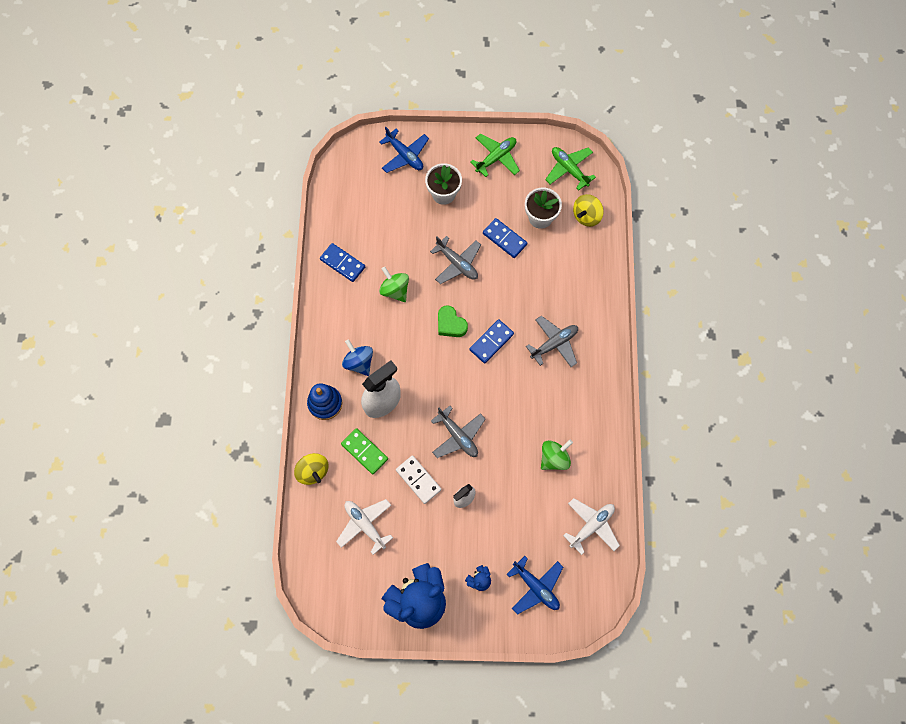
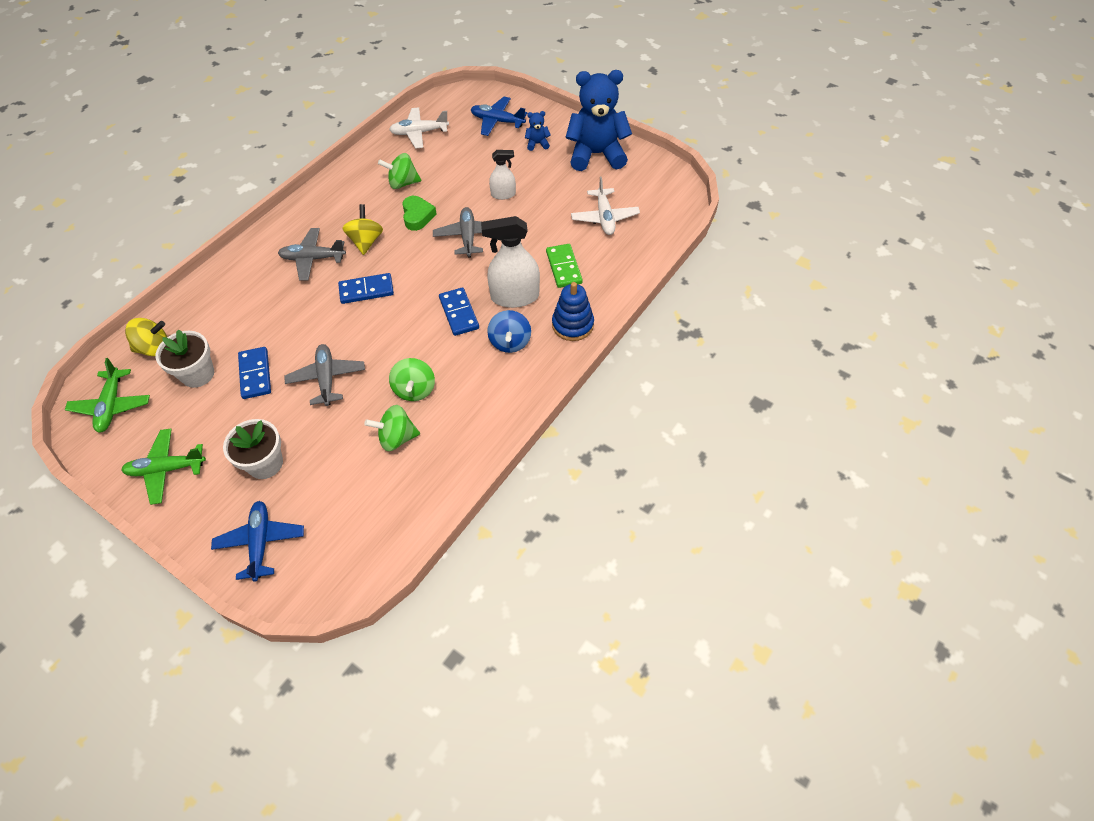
camera: 145 degrees left, 15 degrees down
yellow spinning top [294,453,329,485] -> yellow spinning top moved to [342,204,383,255]
blue domino [320,243,365,282] -> blue domino moved to [439,287,479,336]
white domino [396,455,441,504] -> none
green heart [438,305,468,337] -> green heart moved to [402,196,437,231]
blue plane [506,556,563,615] -> blue plane turned 60 degrees counterclockwise [471,97,527,136]
none -> green spinning top [364,405,420,451]

